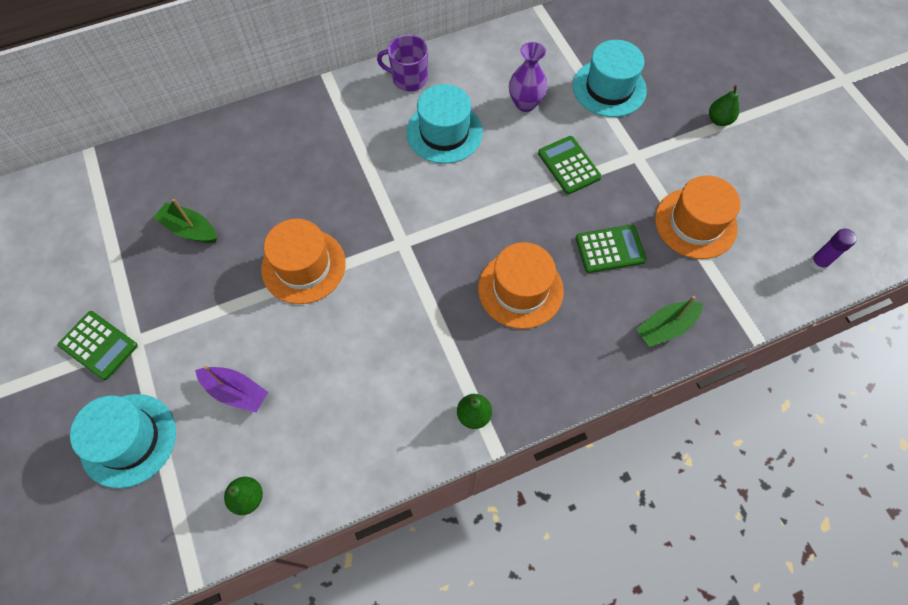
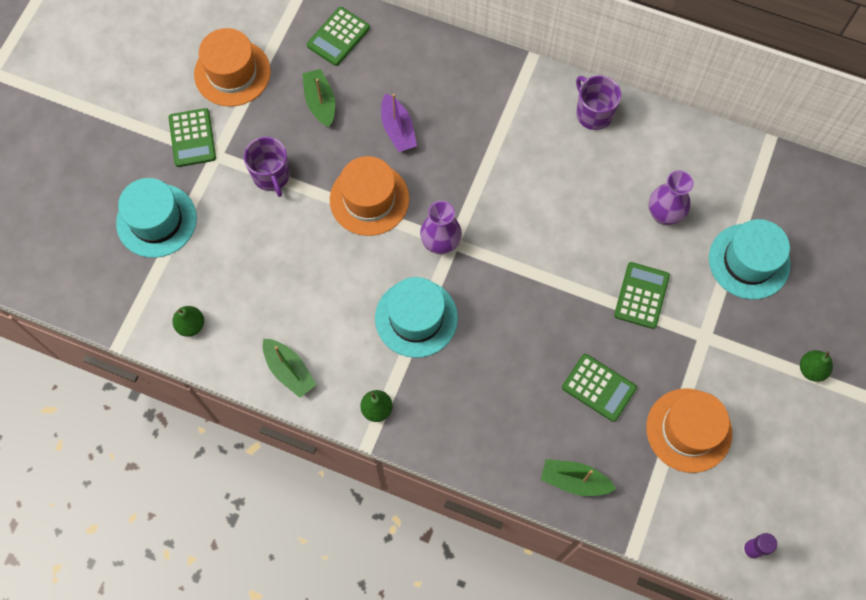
camera: 45 degrees right, 5 degrees up
purple boat [195,366,268,412] -> purple boat moved to [381,94,417,152]
turquoise hat [407,84,483,164] -> turquoise hat moved to [375,277,458,358]
orange hat [478,242,564,329] -> orange hat moved to [194,28,271,107]
none -> purple mug [244,137,290,197]
none -> green boat [263,339,316,398]
none -> green calculator [307,7,370,66]
none -> purple vase [420,201,462,254]

